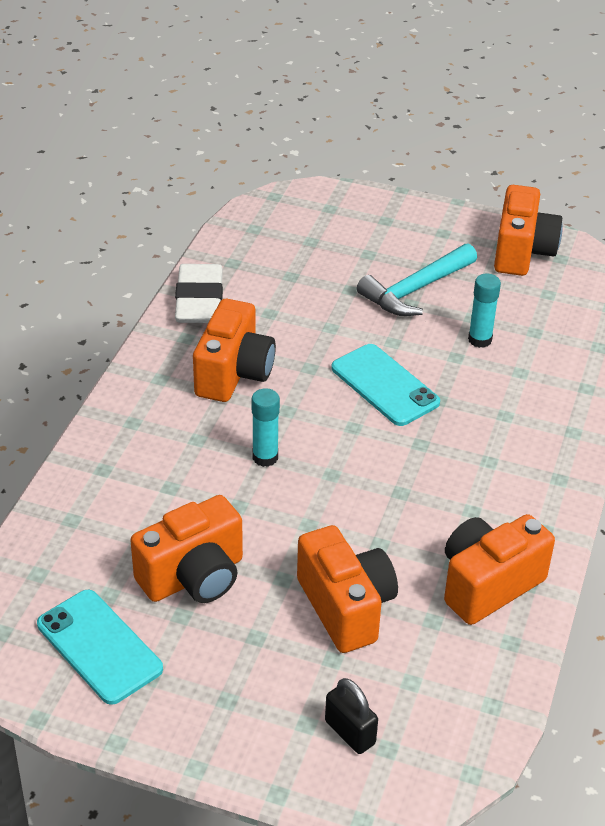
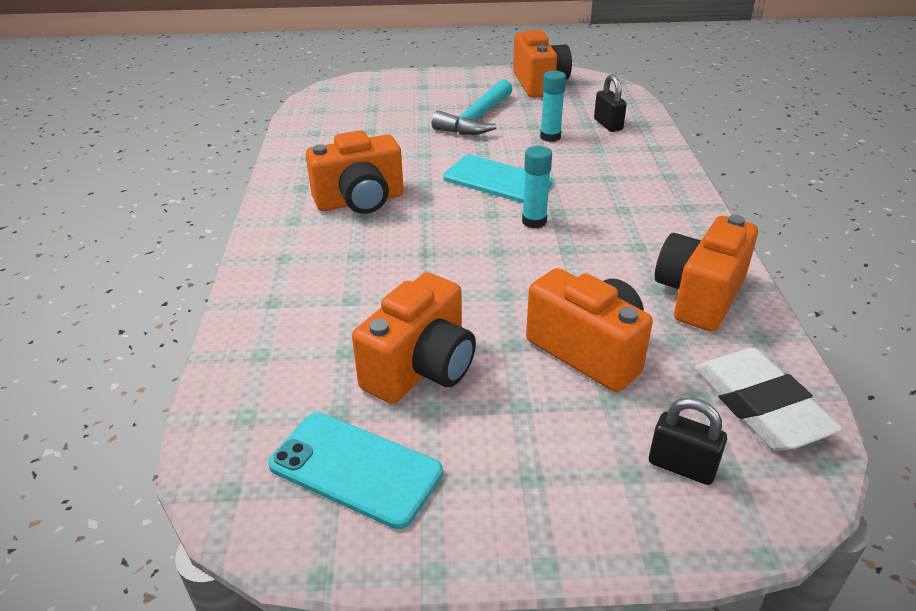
camera: 20 degrees left, 5 degrees down
white eraser [175,264,223,323] -> white eraser moved to [695,348,843,451]
orange camera [193,299,276,402] -> orange camera turned 75 degrees clockwise [306,130,404,214]
turquoise glue stick [252,388,280,467] -> turquoise glue stick moved to [522,146,552,228]
none -> black padlock [594,74,627,132]

